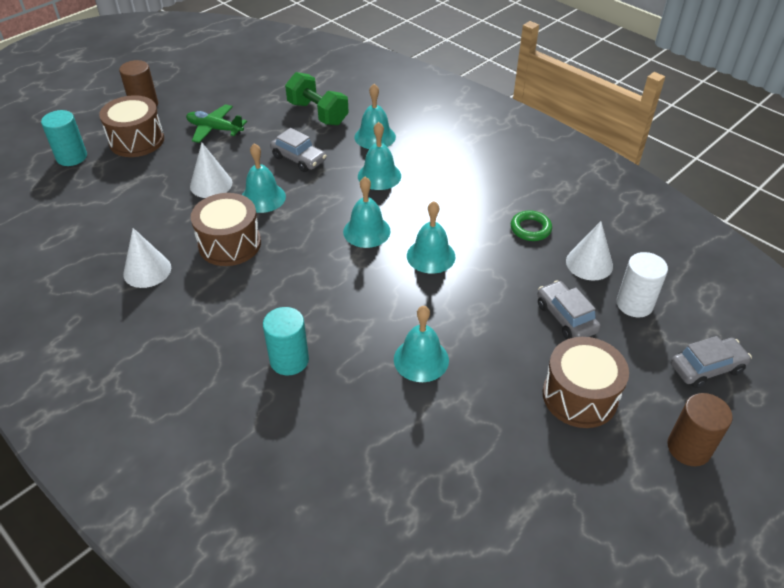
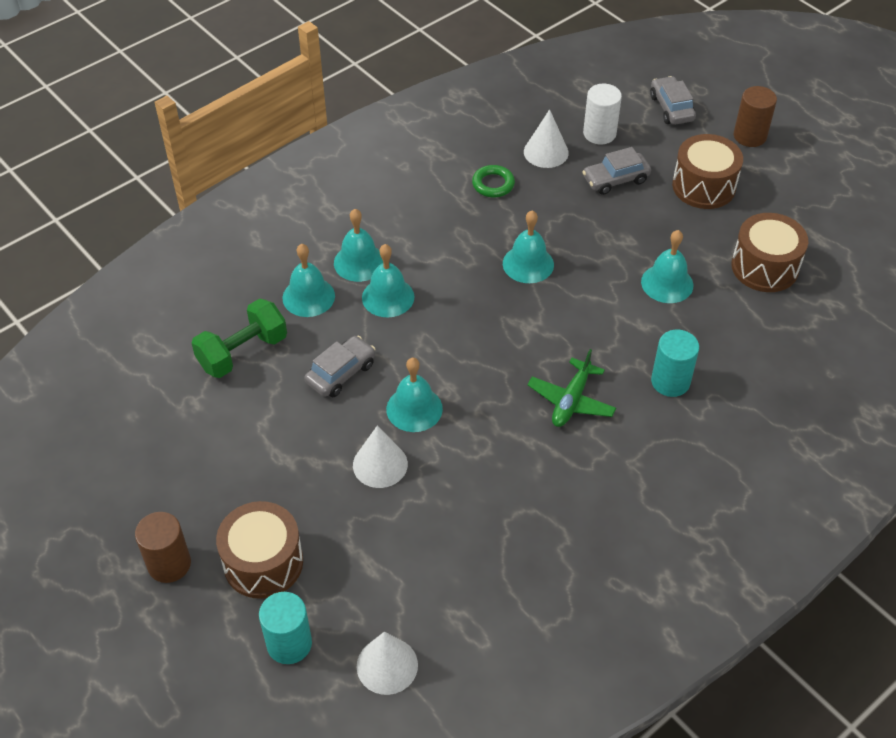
camera: 85 degrees left, 5 degrees up
white cone [123,228,171,288] -> white cone moved to [357,632,418,695]
green plane [186,104,247,143] -> green plane moved to [527,349,616,427]
brown drum [191,193,261,266] -> brown drum moved to [731,213,808,292]
turquoise bell [343,177,391,248] -> turquoise bell moved to [334,209,383,282]

